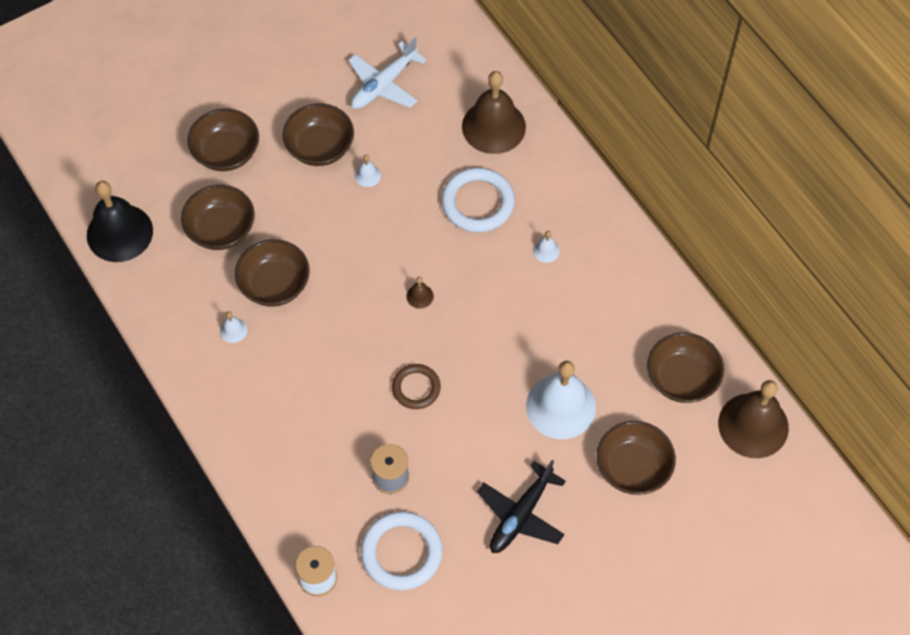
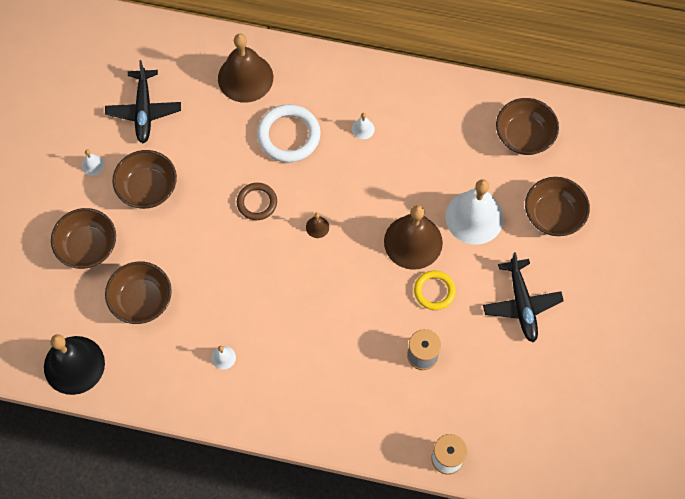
camera: 45 degrees left, 5 degrees up
brown bowl [235,239,310,307] -> none
white plane [348,37,426,109] -> black plane [105,60,181,143]
white bell [355,155,381,187] -> white bell moved to [82,149,105,176]
white ring [361,511,443,590] -> none
brown ring [392,364,441,409] -> brown ring moved to [237,183,277,220]
brown bell [718,380,789,458] -> brown bell moved to [384,205,443,270]
none -> yellow ring [414,271,456,310]

